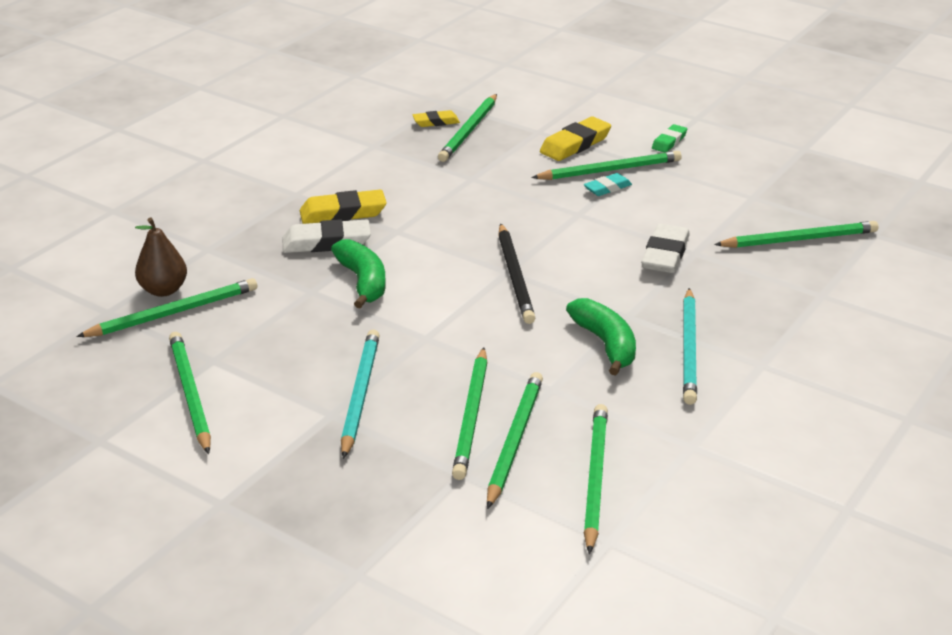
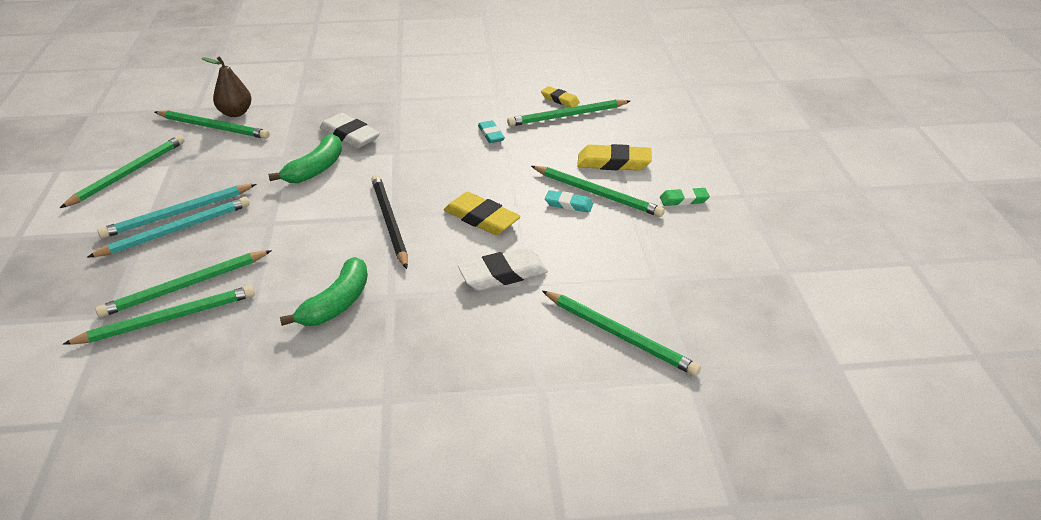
camera: 50 degrees right, 5 degrees up
yellow eraser [300,190,387,224] -> yellow eraser moved to [444,192,521,235]
black pencil [499,223,535,324] -> black pencil turned 120 degrees clockwise [371,175,408,269]
green pencil [584,404,608,554] -> none
turquoise pencil [683,288,697,405] -> turquoise pencil moved to [98,184,256,238]
none -> turquoise eraser [478,120,505,143]

